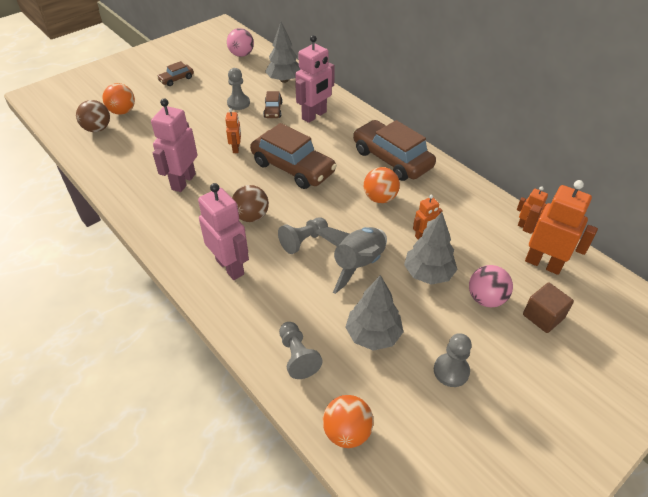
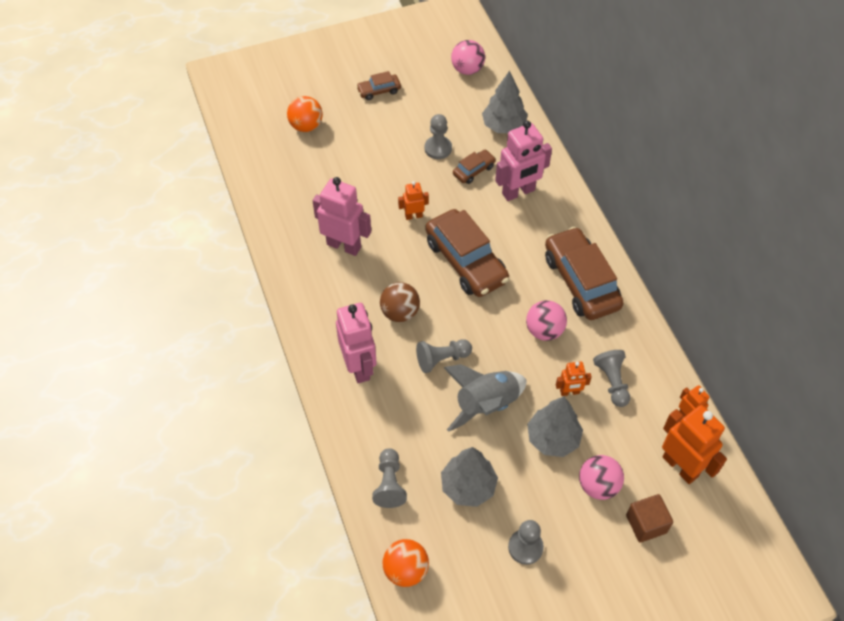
camera: 20 degrees right, 10 degrees up
brown ball [76,100,110,132] -> none
pink robot [151,99,198,192] -> pink robot turned 75 degrees clockwise [312,177,371,256]
orange robot [226,108,241,153] -> orange robot turned 120 degrees counterclockwise [398,181,429,220]
brown car [263,91,283,118] -> brown car turned 150 degrees counterclockwise [453,150,496,184]
orange ball [364,167,400,203] -> pink ball [526,300,567,341]
none -> grey pawn [593,350,630,407]

